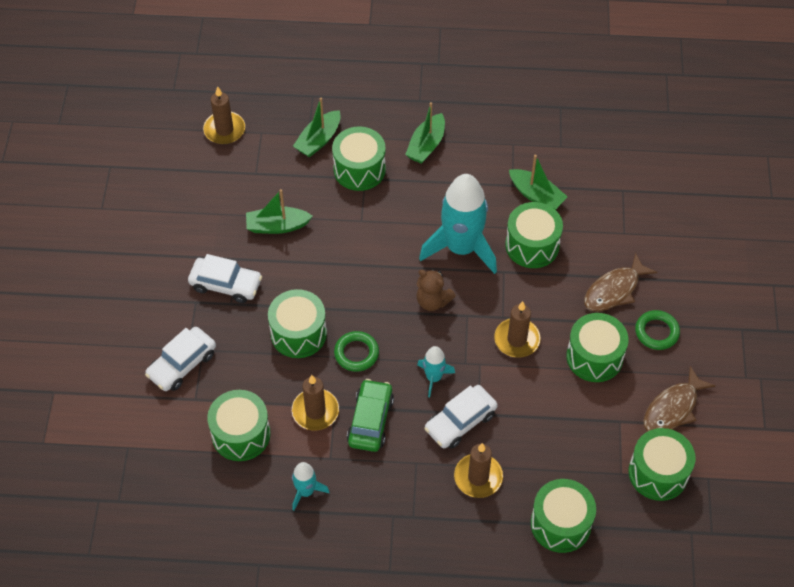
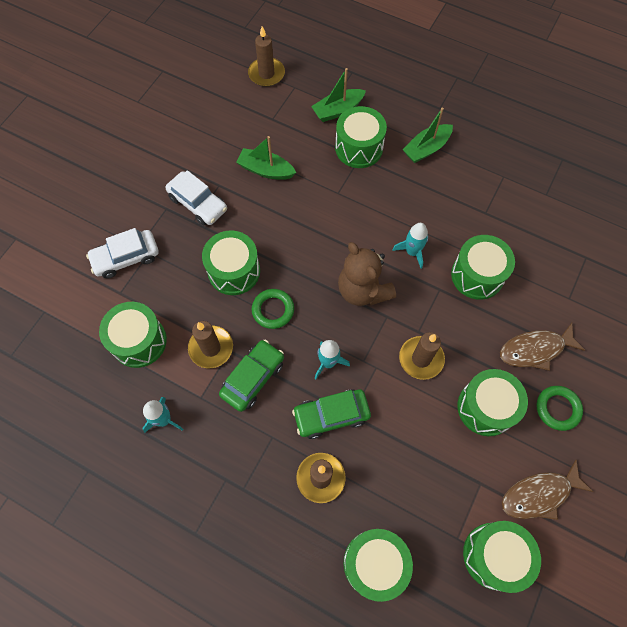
camera: 25 degrees right, 10 degrees up
brown teddy bear [416,270,456,311] -> brown teddy bear [338,242,396,306], size x1.53
turquoise rocket [419,174,497,274] -> turquoise rocket [392,223,428,269], size x0.47
white car [424,385,498,449] -> green car [292,389,371,439]
green boat [509,155,568,210] -> none

